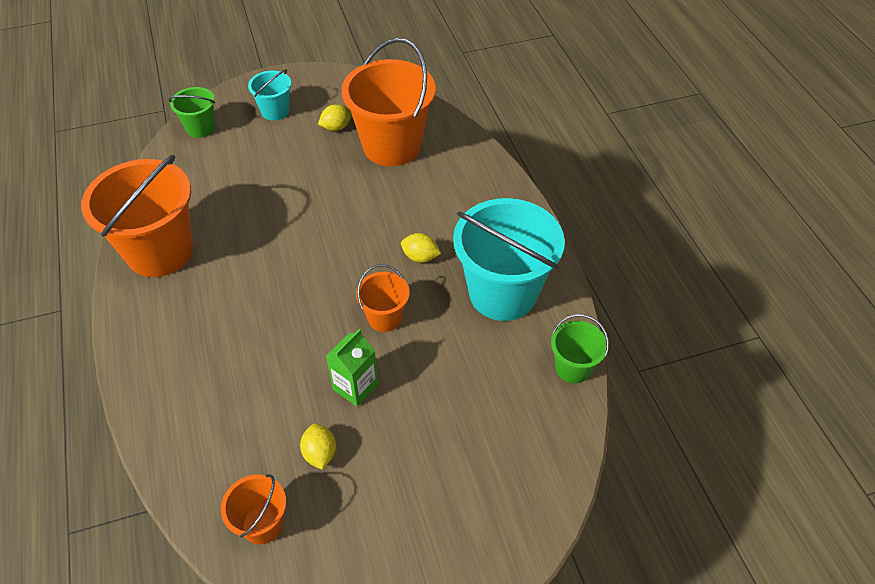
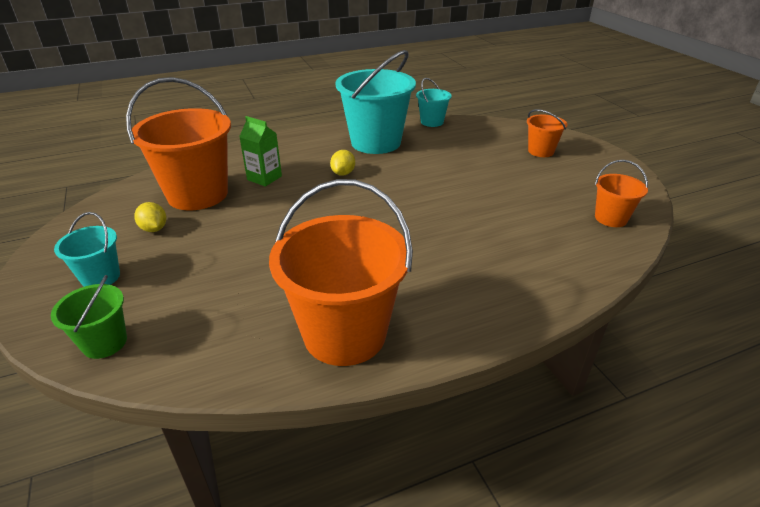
camera: 95 degrees left, 15 degrees down
yellow lemon [300,423,336,470] -> none
green carton [326,329,378,407] -> green carton moved to [239,116,282,187]
orange bucket [356,264,410,332] -> orange bucket moved to [527,109,567,157]
green bucket [551,314,609,383] -> turquoise bucket [416,78,452,127]

